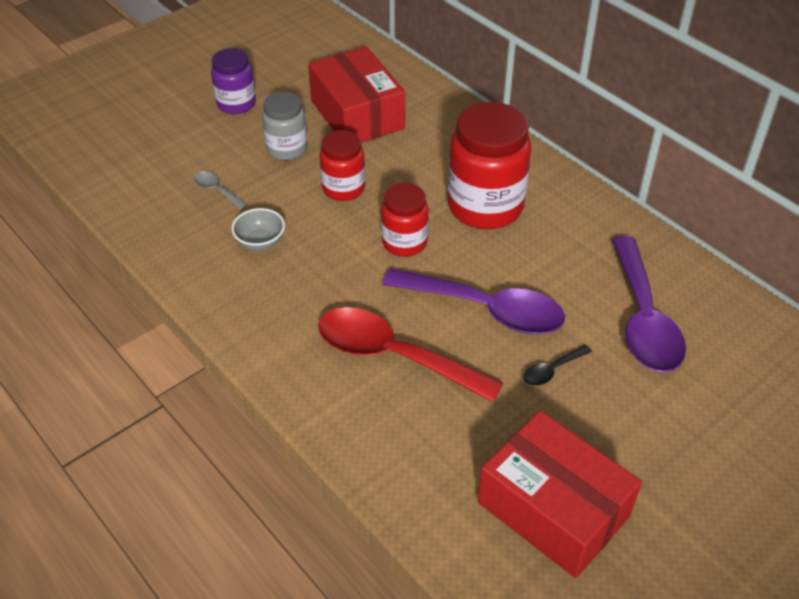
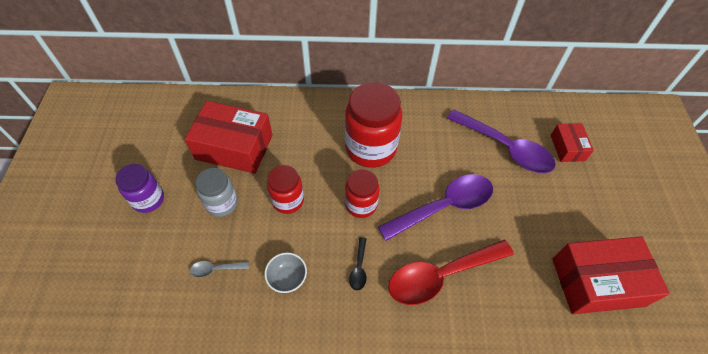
camera: 50 degrees left, 10 degrees up
black spoon [523,345,592,386] -> black spoon moved to [349,237,366,291]
none -> red box [551,123,594,162]

